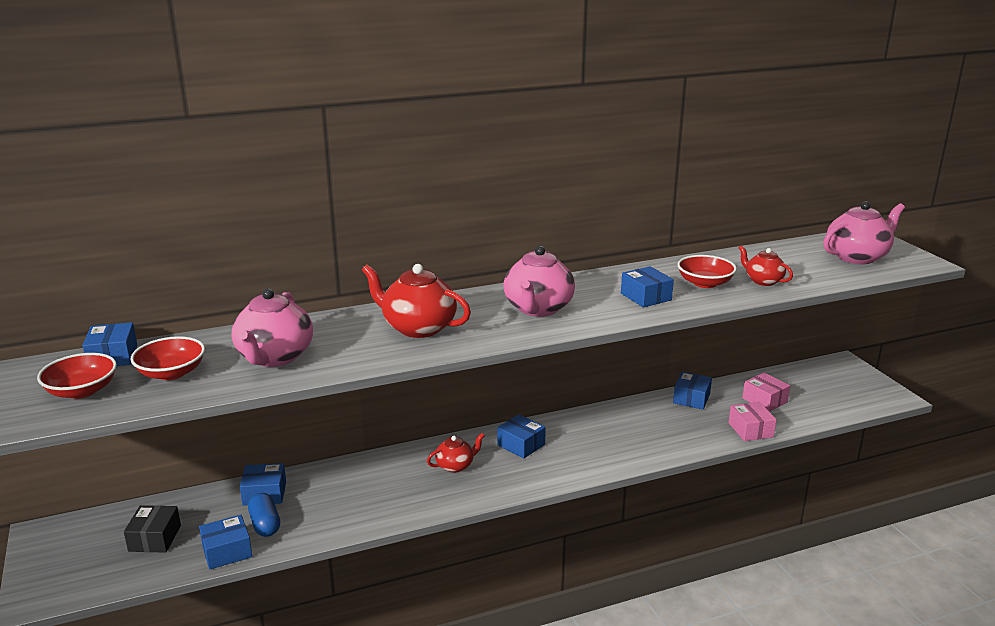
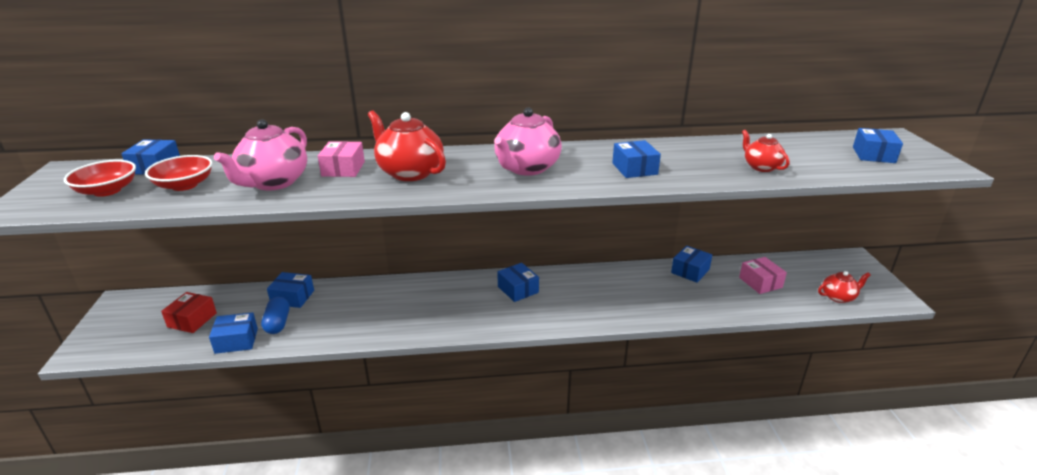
camera: 15 degrees right, 5 degrees up
black box [124,505,181,553] -> red box [161,292,217,333]
red teapot [427,433,485,473] -> red teapot moved to [818,271,871,303]
red bowl [677,255,737,288] -> none
pink box [729,402,777,441] -> pink box moved to [318,141,365,177]
pink teapot [823,201,905,264] -> blue box [853,128,903,163]

